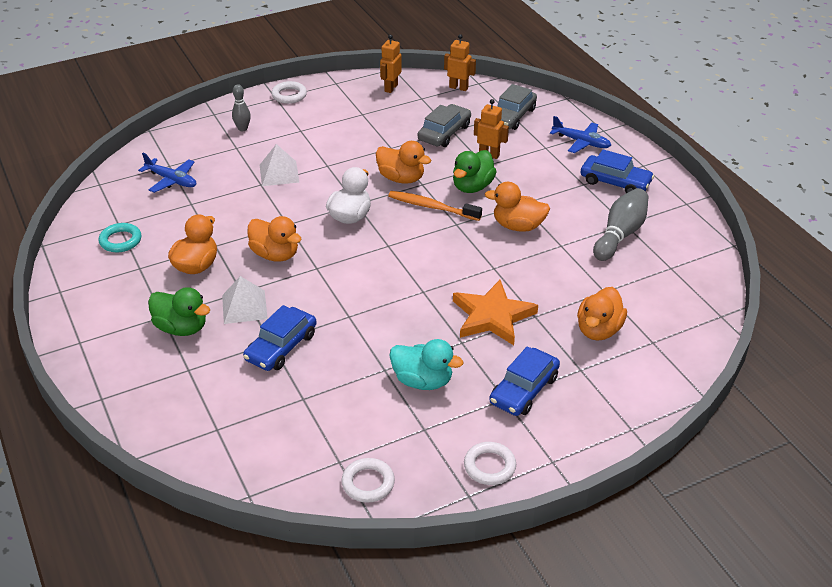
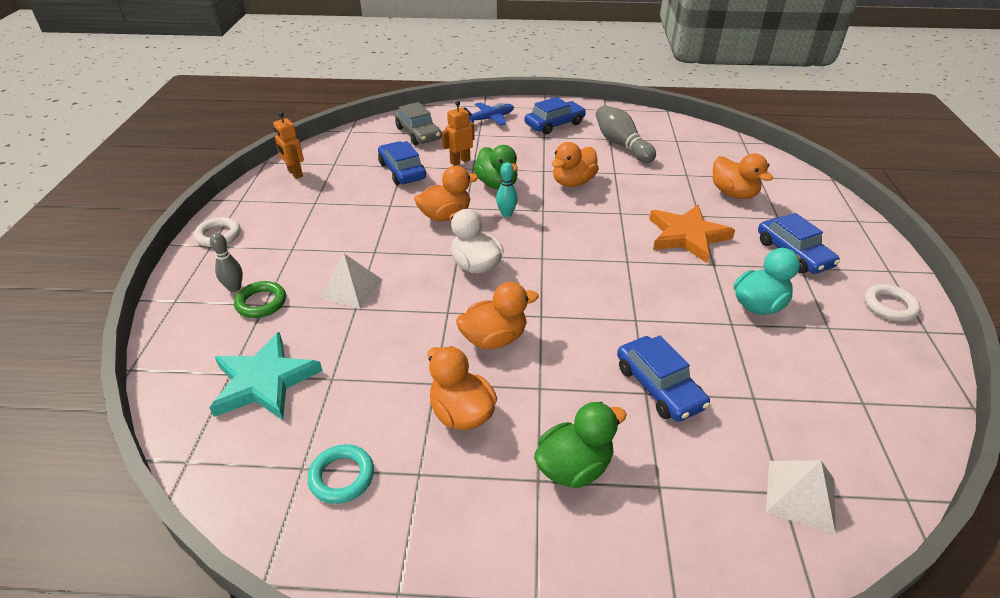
camera: 60 degrees left, 0 degrees up
blue plane [138,153,196,193] -> turquoise star [209,332,323,420]
white pyramid [222,276,268,324] -> white pyramid moved to [766,460,836,534]
white ring [342,458,395,503] -> none
orange toothbrush [388,191,482,221] -> turquoise bowling pin [496,162,518,217]
grey car [418,104,471,147] -> blue car [378,141,426,185]
orange robot [444,34,476,91] -> none
none -> green ring [234,281,286,318]

